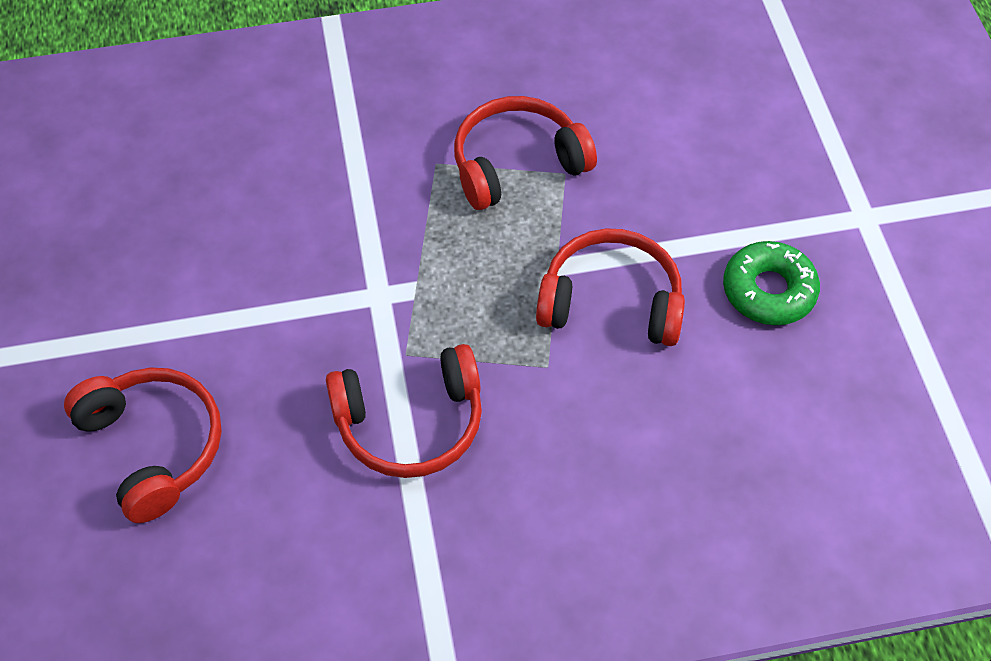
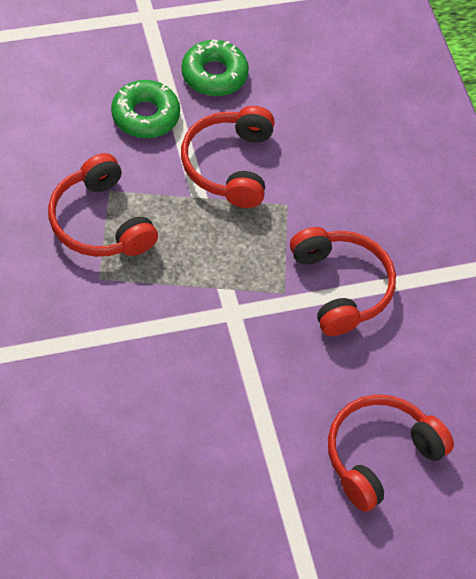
camera: 100 degrees left, 0 degrees up
none -> green donut [111,80,180,138]

